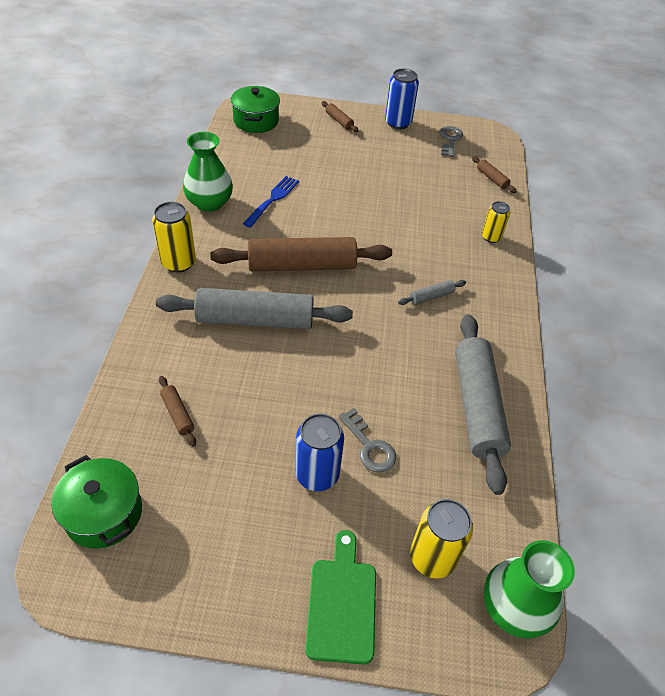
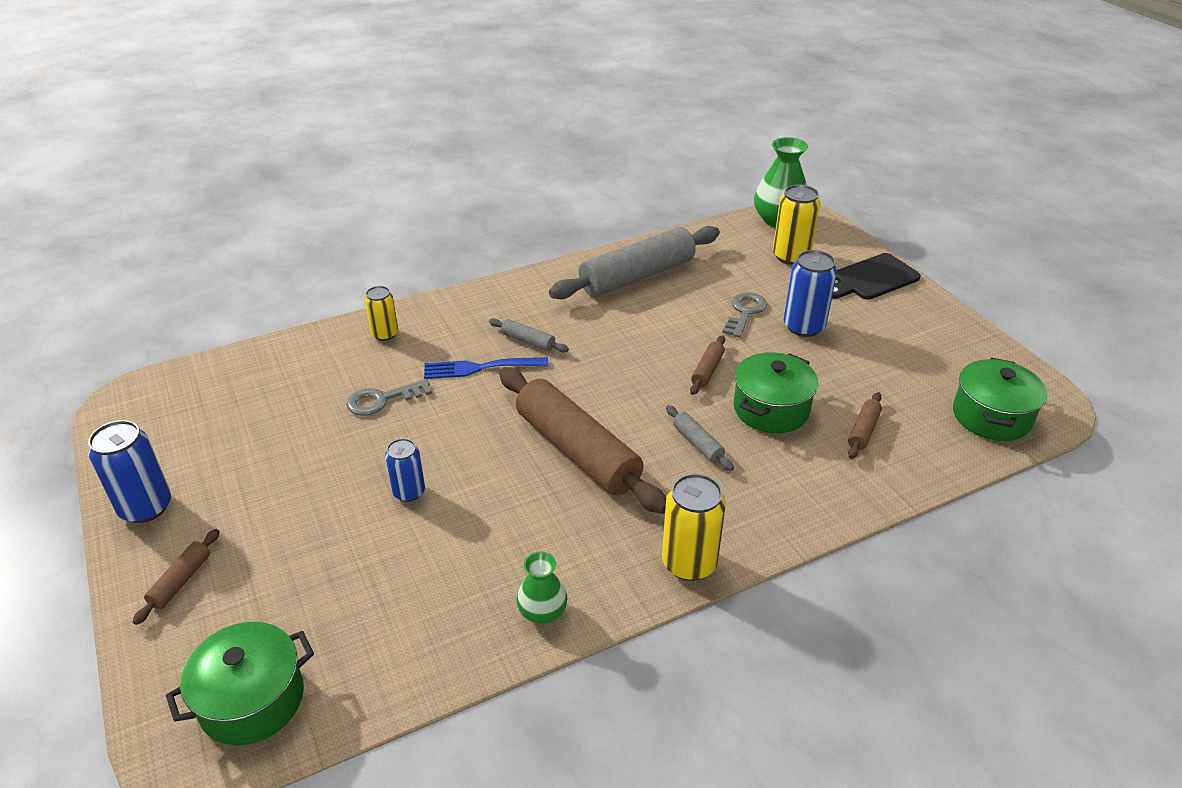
camera: 120 degrees left, 10 degrees down
grey rolling pin [156,288,353,329] -> grey rolling pin [666,405,734,471], size x0.42
green vase [183,132,233,212] -> green vase [516,551,568,624], size x0.57
blue fork [243,176,299,228] -> blue fork moved to [424,357,548,379]
green cutting board [305,530,376,665] -> black cutting board [832,253,921,300]
grey key [440,126,463,157] -> grey key moved to [346,379,432,416]
brown rolling pin [472,156,517,193] -> brown rolling pin moved to [690,335,725,395]
none -> blue can [385,438,425,502]
none -> green pot [734,352,818,433]

